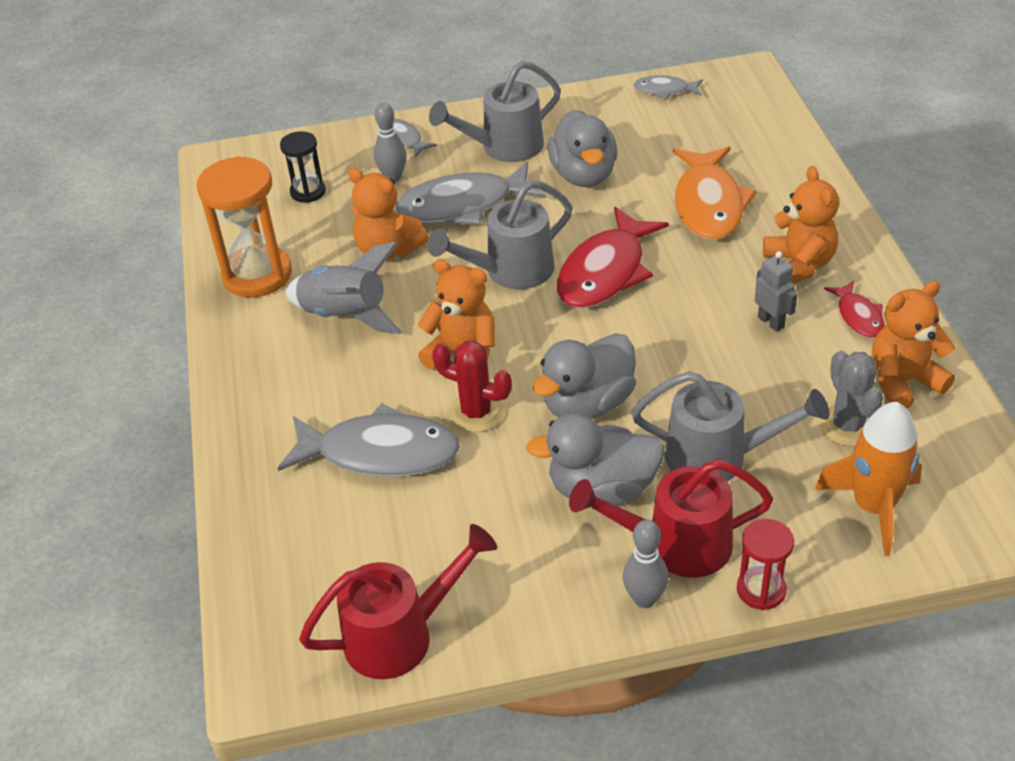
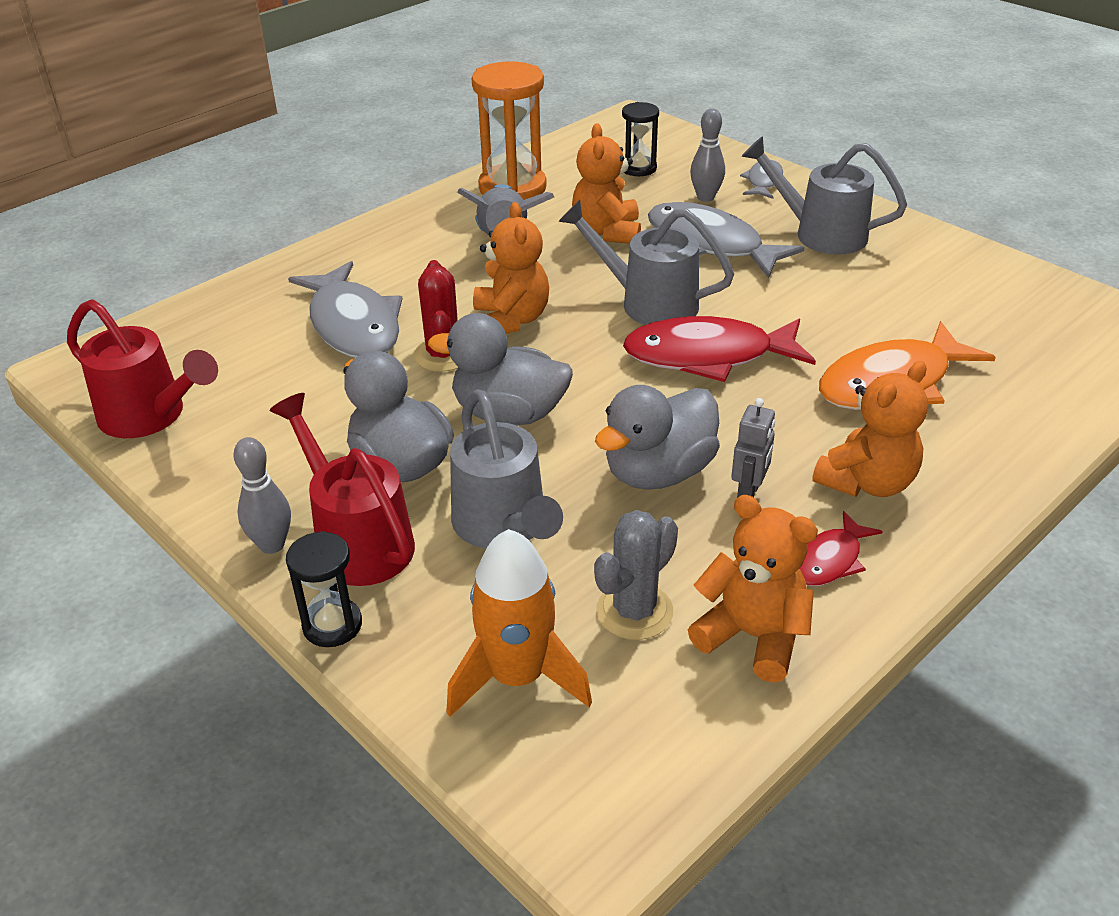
camera: 55 degrees right, 5 degrees down
grey duck [547,110,617,187] -> grey duck moved to [595,385,720,490]
grey fish [634,75,703,100] -> none
red hourglass [737,519,794,610] -> black hourglass [286,531,362,647]

